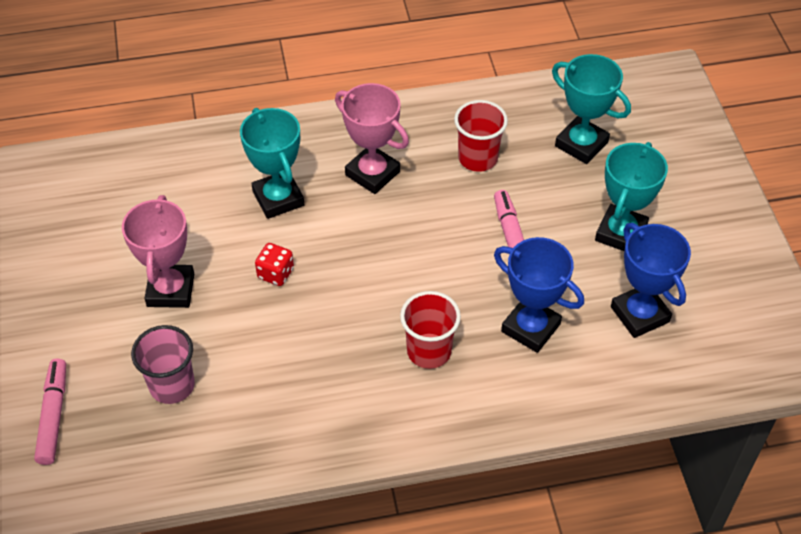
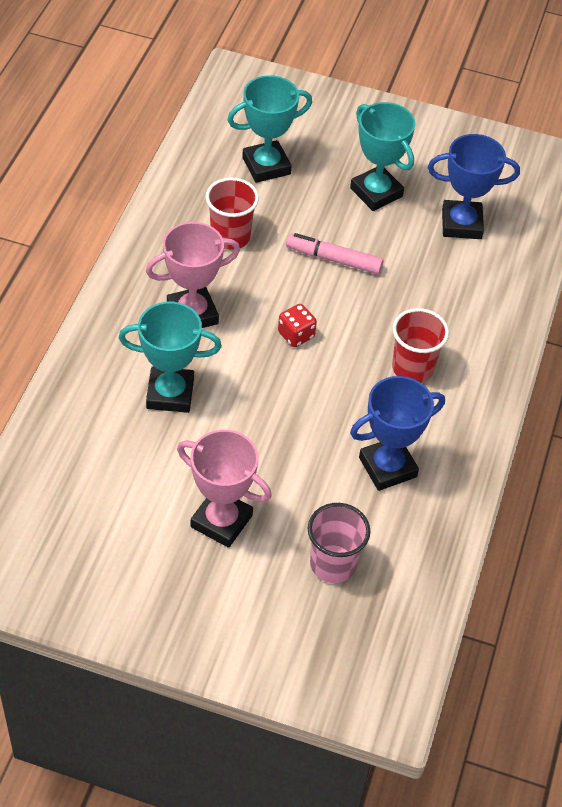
camera: 65 degrees left, 0 degrees up
pink marker [34,358,66,465] -> none
red dice [255,243,294,286] -> red dice moved to [278,304,317,347]
blue trophy [494,237,584,353] -> blue trophy moved to [350,376,445,491]

